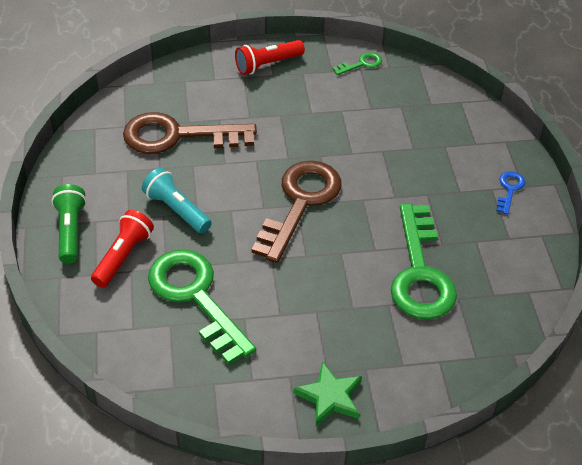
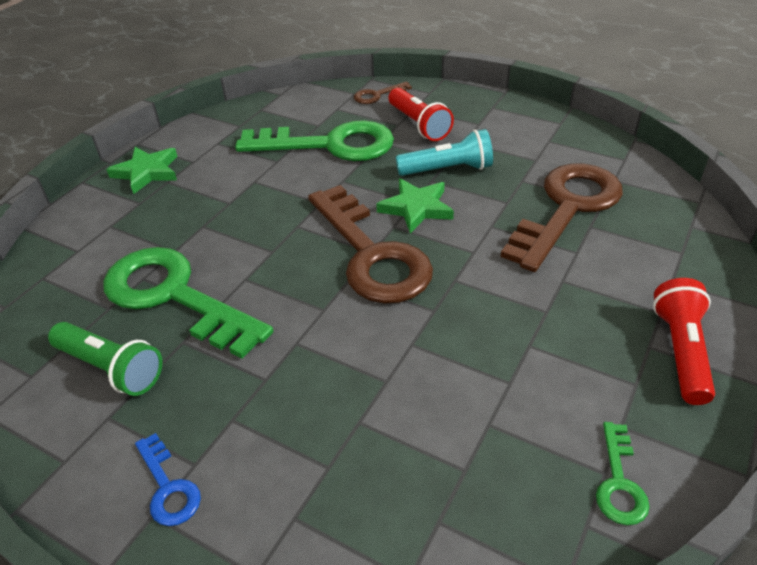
camera: 130 degrees right, 5 degrees down
green flashlight [51,184,87,264] -> green flashlight moved to [48,322,163,396]
none -> brown key [354,81,412,104]
none -> green star [376,178,454,233]

